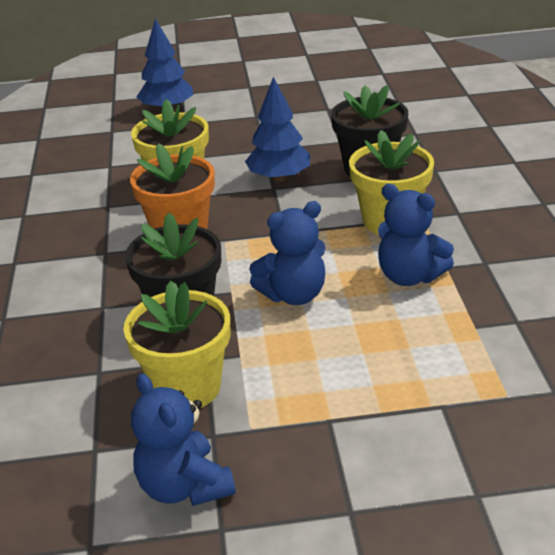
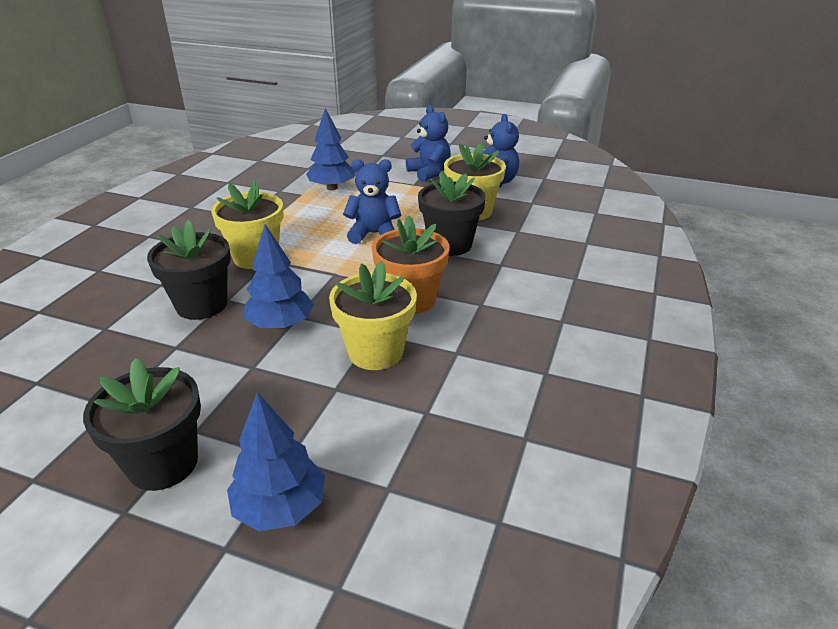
camera: 155 degrees left, 0 degrees up
blue teddy bear [378,184,454,286] -> blue teddy bear moved to [406,105,451,182]
none -> black flower pot [83,358,201,491]
none -> blue tree [306,108,355,190]

